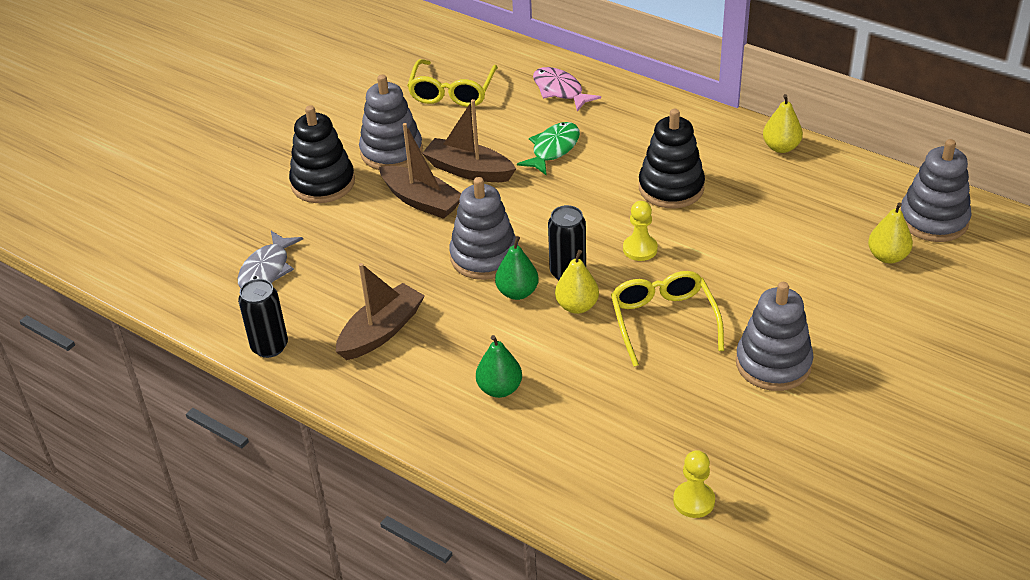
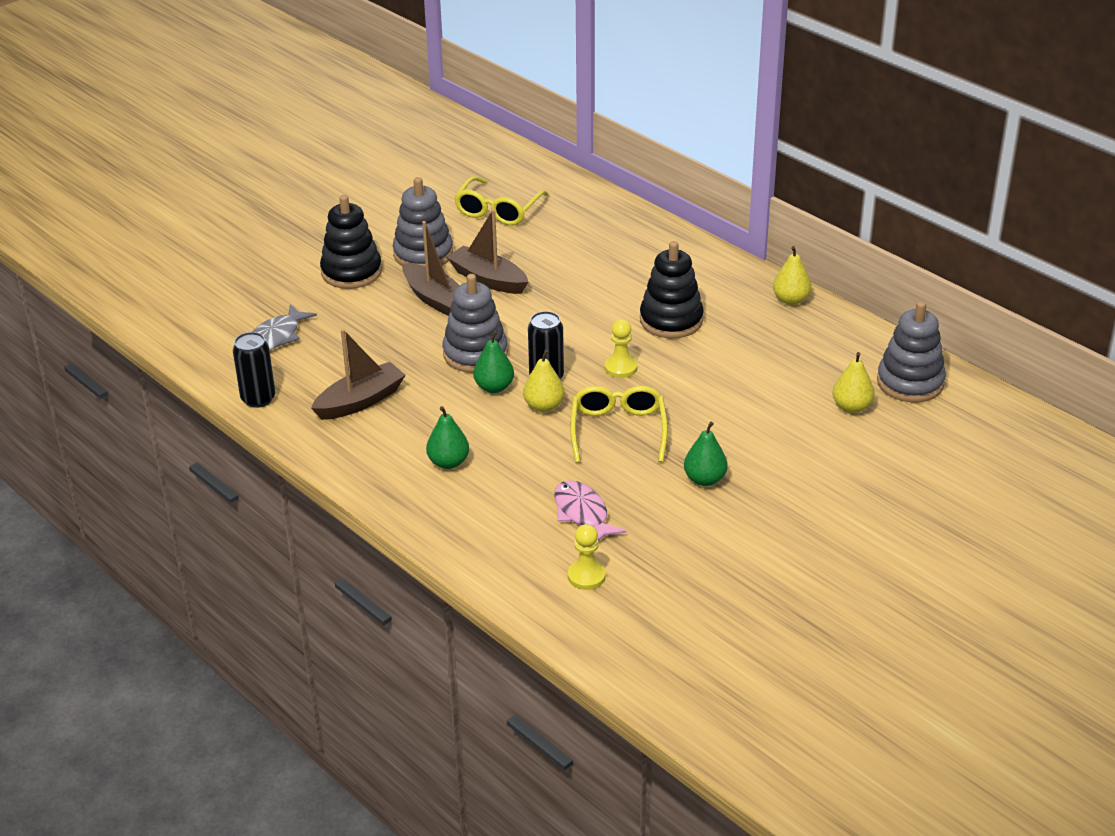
camera: 10 degrees right, 5 degrees down
green fish [517,122,580,176] -> none
pink fish [533,67,601,111] -> pink fish moved to [554,480,626,541]
grey stacking toy [736,282,814,391] -> green pear [684,422,728,486]

